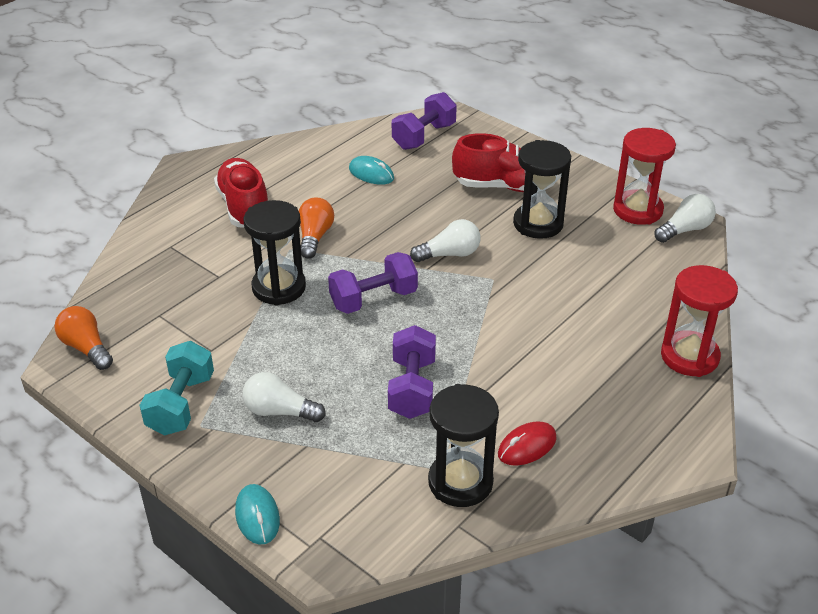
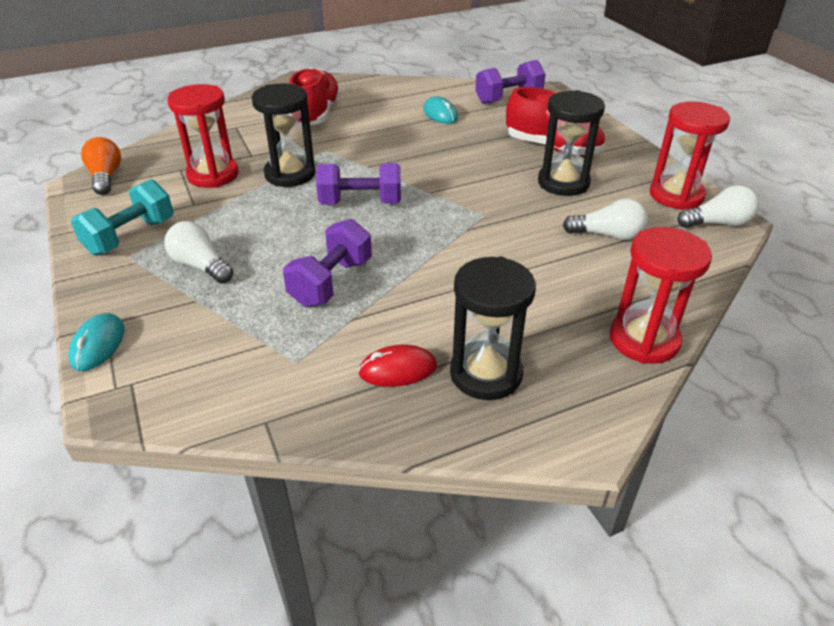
camera: 25 degrees right, 0 degrees up
orange light bulb [299,197,334,259] -> none
white light bulb [410,219,481,262] -> white light bulb moved to [563,199,648,241]
black hourglass [428,384,499,507] -> black hourglass moved to [450,256,536,400]
none -> red hourglass [167,84,239,188]

